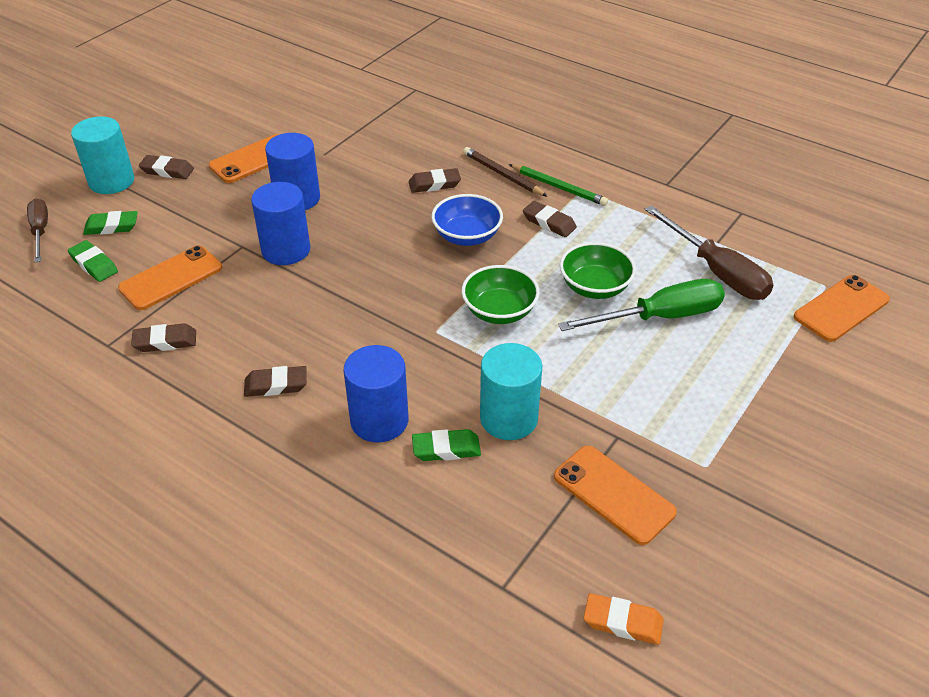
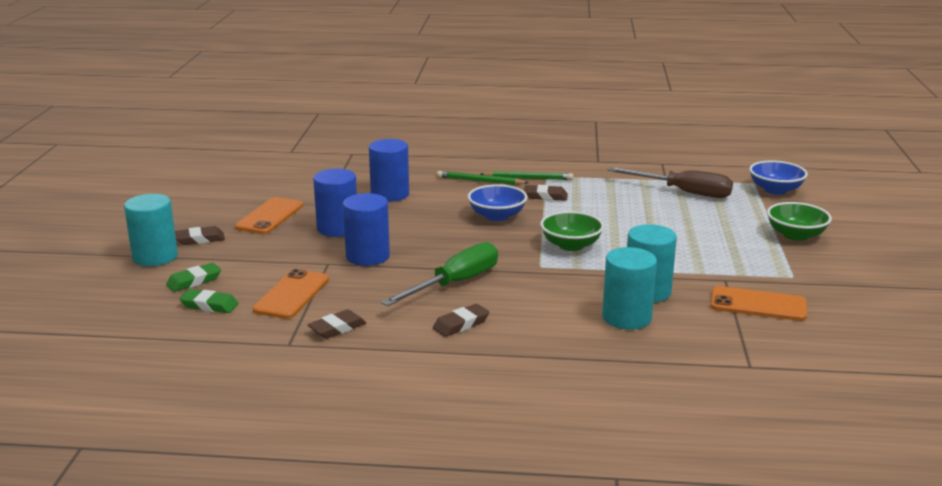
camera: 30 degrees left, 20 degrees down
brown screwdriver [27,199,48,262] -> none
blue cylinder [344,345,409,442] -> blue cylinder moved to [369,139,409,202]
brown eraser [409,168,461,193] -> none
green eraser [412,429,481,461] -> turquoise cylinder [602,247,657,330]
brown pencil [463,147,547,196] -> green pencil [437,171,528,185]
green screwdriver [558,279,725,331] -> green screwdriver moved to [381,242,498,306]
green bowl [560,242,636,299] -> green bowl moved to [767,202,832,241]
orange eraser [584,593,664,645] -> none
orange phone [794,275,890,342] -> blue bowl [749,160,808,195]

